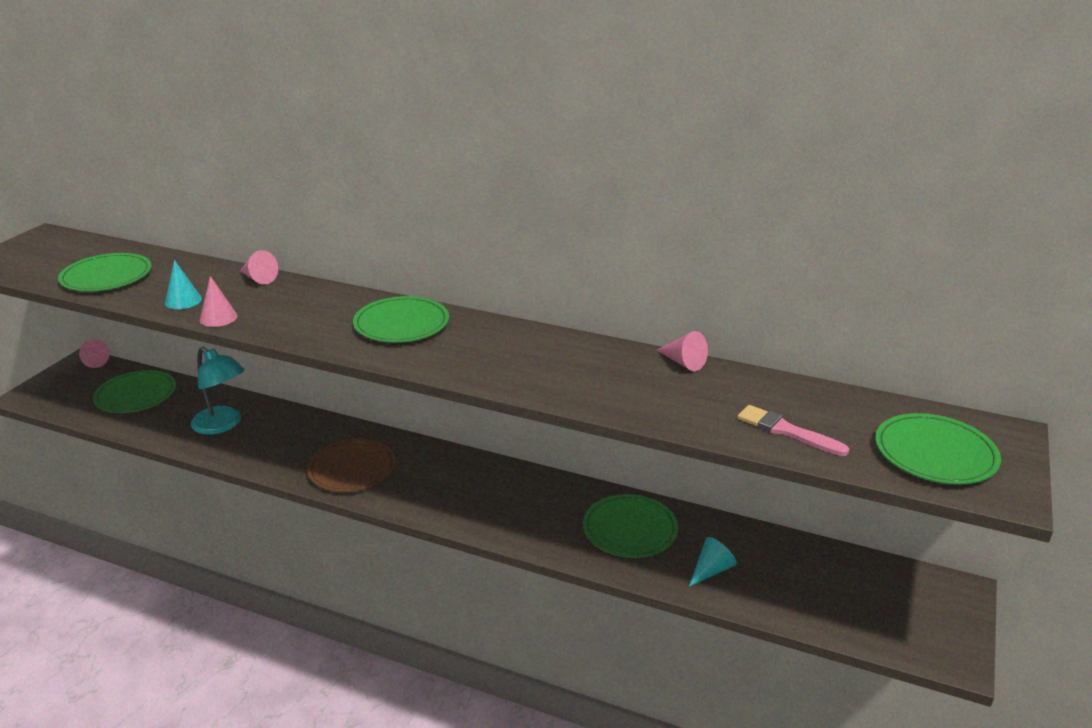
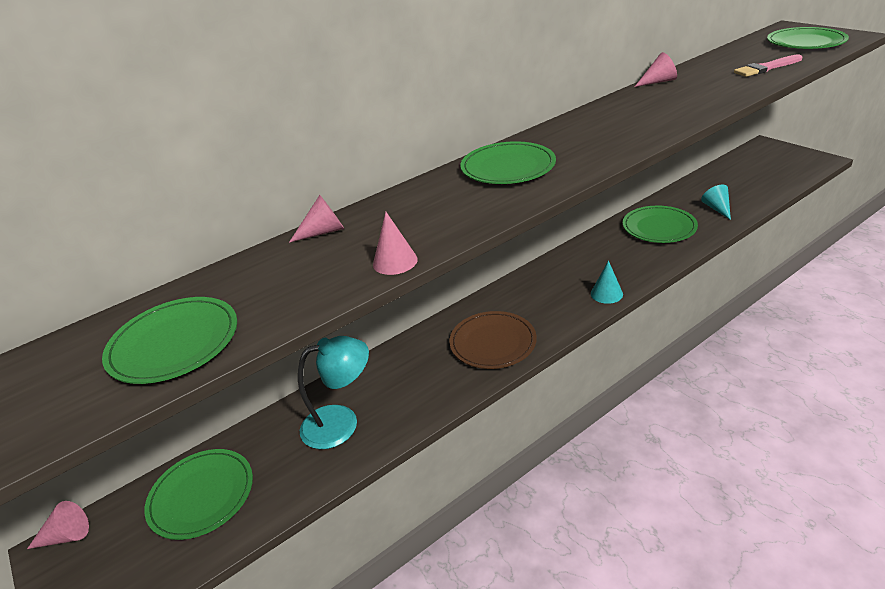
camera: 55 degrees left, 5 degrees up
turquoise cone [165,260,202,309] -> turquoise cone moved to [591,260,623,304]

